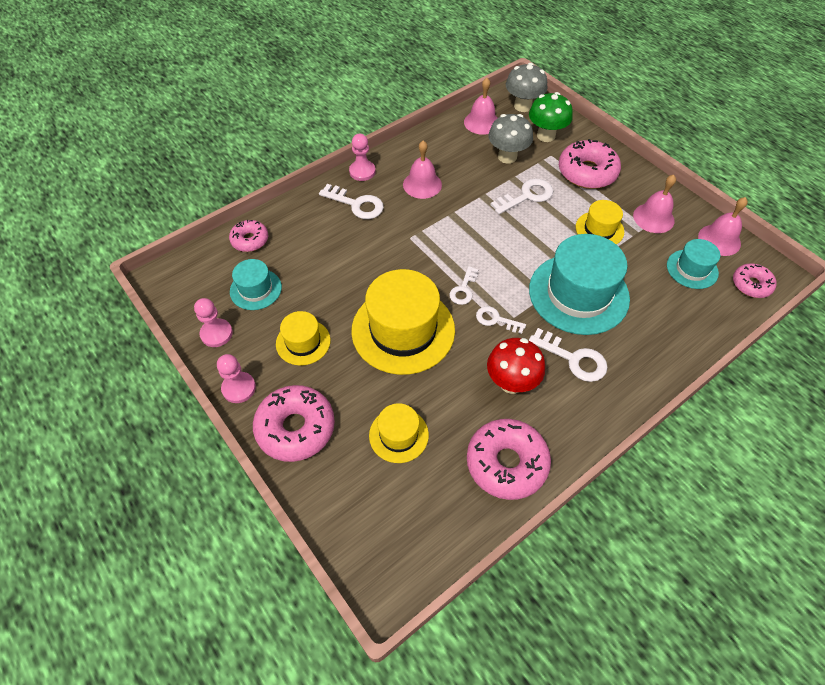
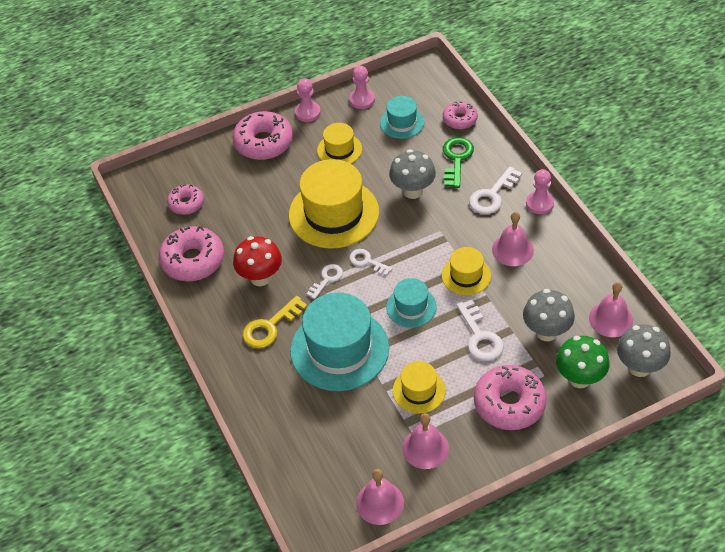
camera: 105 degrees right, 5 degrees down
yellow hat [369,403,429,463] -> yellow hat moved to [442,247,491,295]
white key [529,328,608,382] -> yellow key [243,296,308,348]
turquoise hat [667,239,720,289] -> turquoise hat moved to [386,278,437,328]
pink donut [733,263,777,298] -> pink donut moved to [167,184,204,215]
none -> grey mushroom [389,149,436,199]
none -> green key [443,137,474,188]

